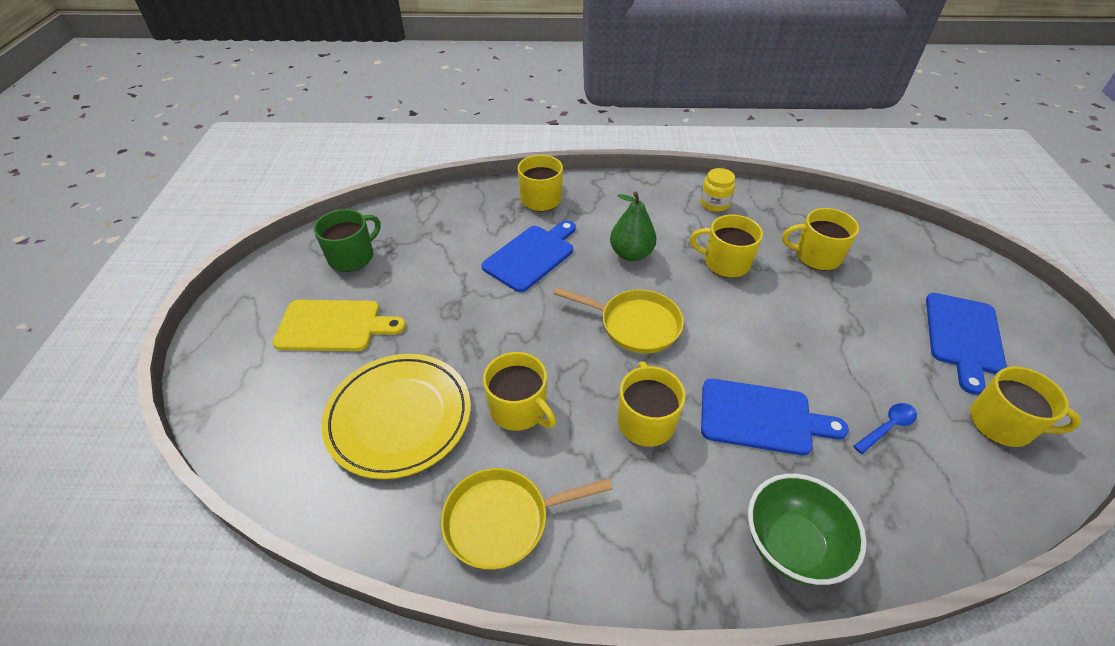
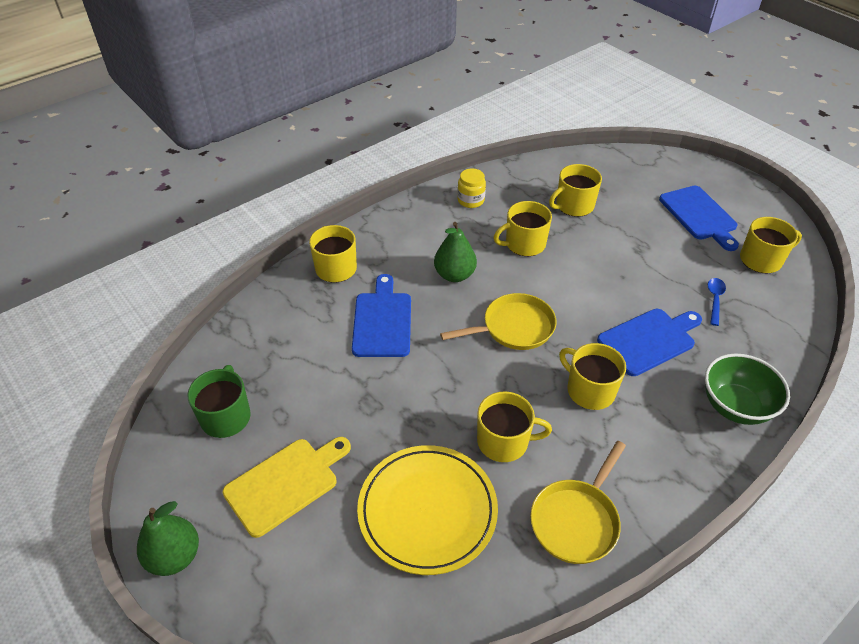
camera: 40 degrees left, 0 degrees up
none -> green pear [137,501,199,576]

